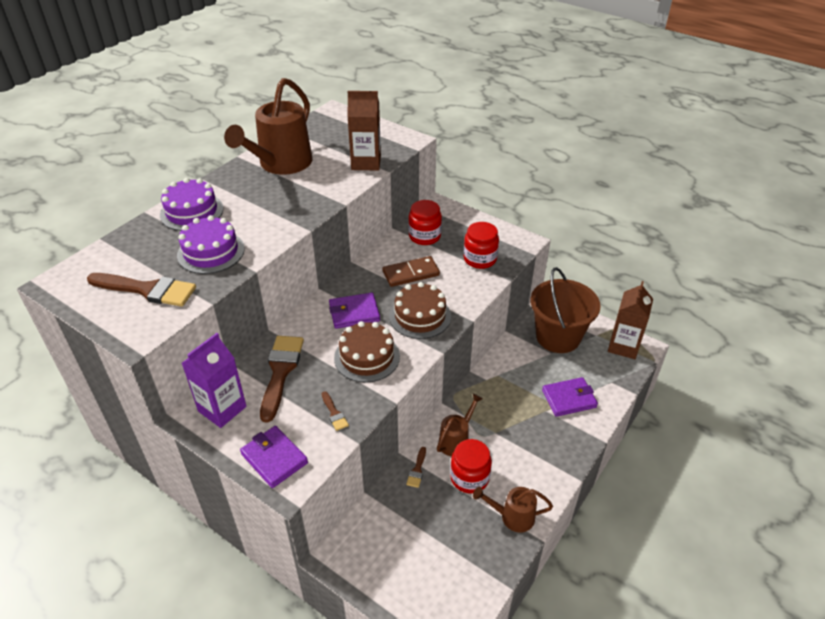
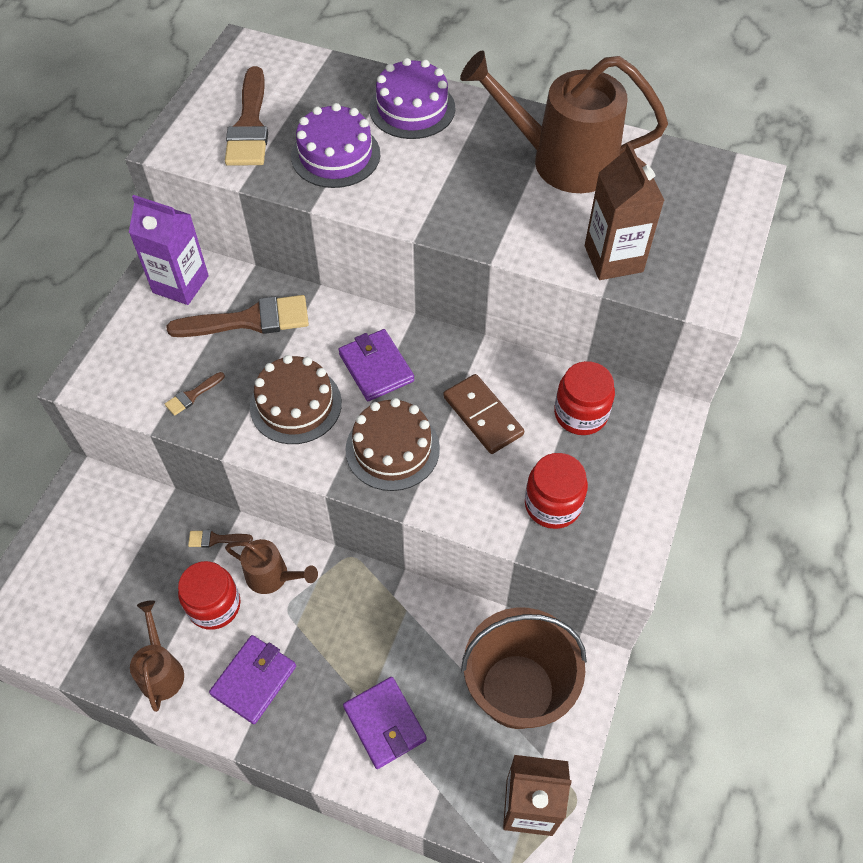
camera: 75 degrees right, 15 degrees up
purple wallet [240,426,308,488] -> purple wallet moved to [209,635,296,724]

